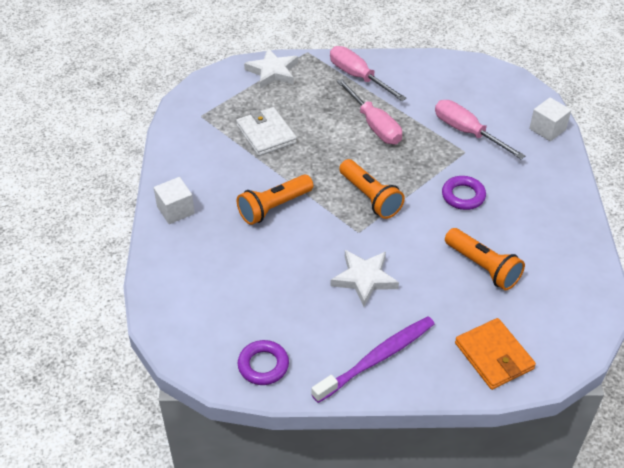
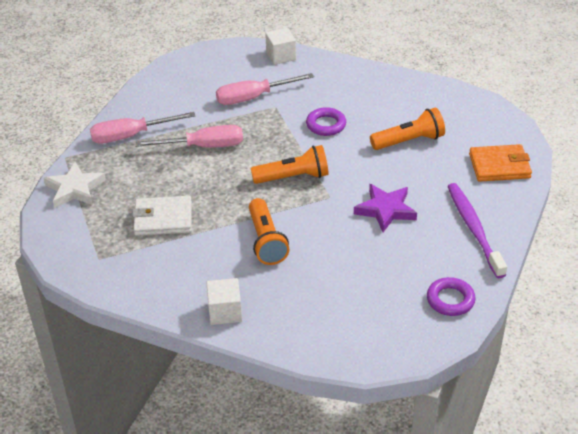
camera: 65 degrees left, 5 degrees down
white star [330,250,399,306] -> purple star [354,184,417,232]

